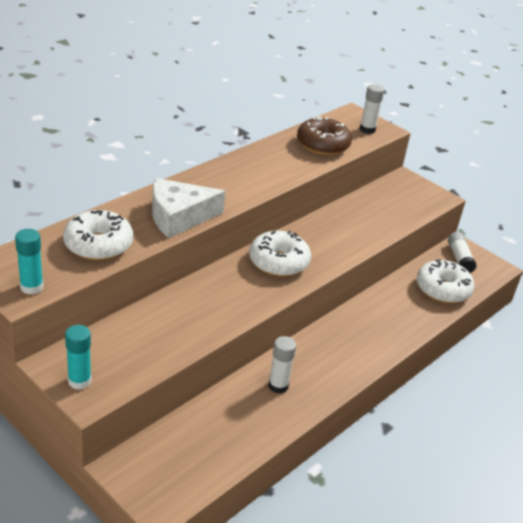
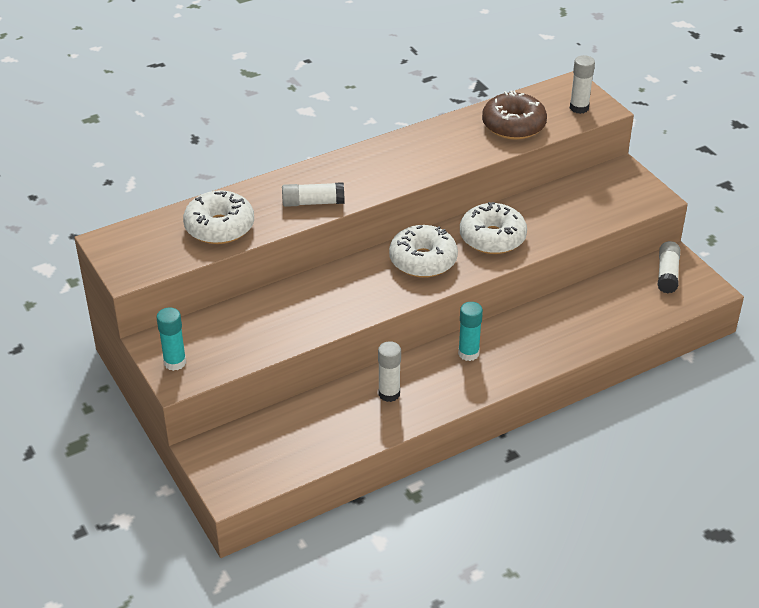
camera: 20 degrees right, 5 degrees up
turquoise glue stick [15,229,43,294] -> turquoise glue stick moved to [458,302,483,361]
white cheese [152,178,225,238] -> white glue stick [282,182,345,207]
white donut [417,259,474,304] -> white donut moved to [460,202,527,254]

